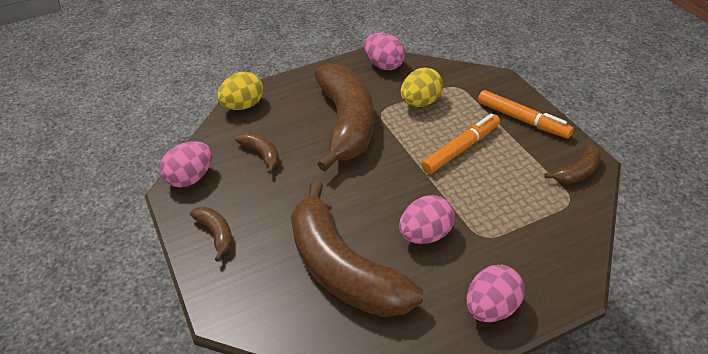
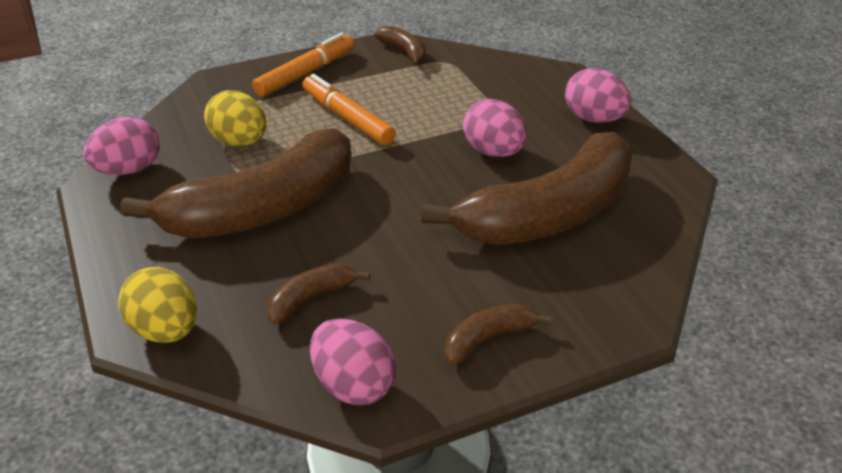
camera: 90 degrees left, 5 degrees down
brown banana [315,63,374,172] -> brown banana turned 150 degrees clockwise [120,128,351,238]

